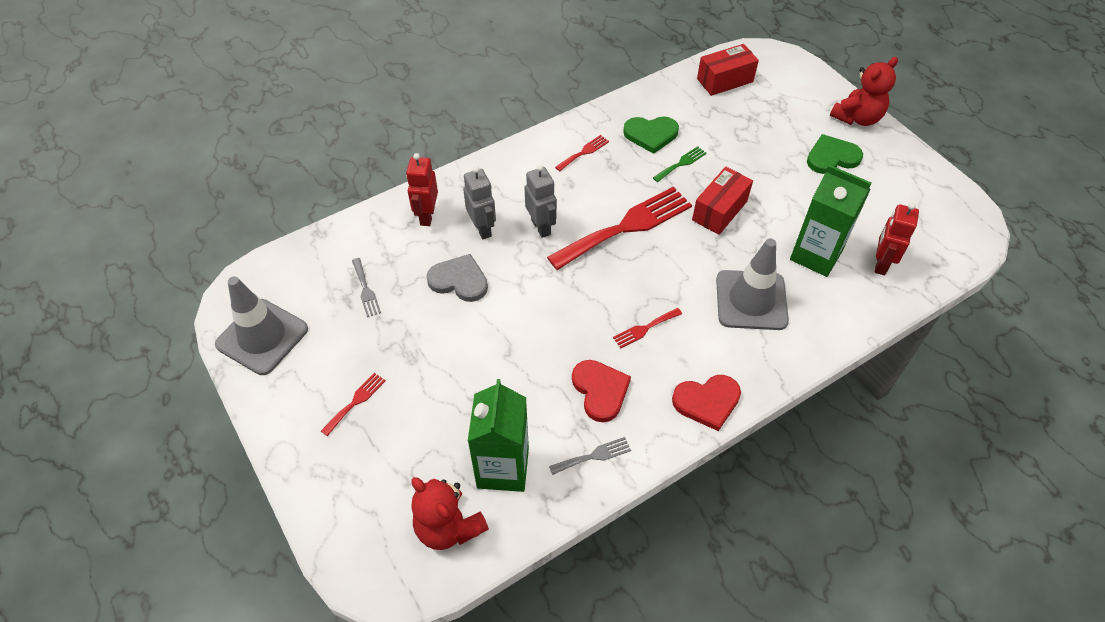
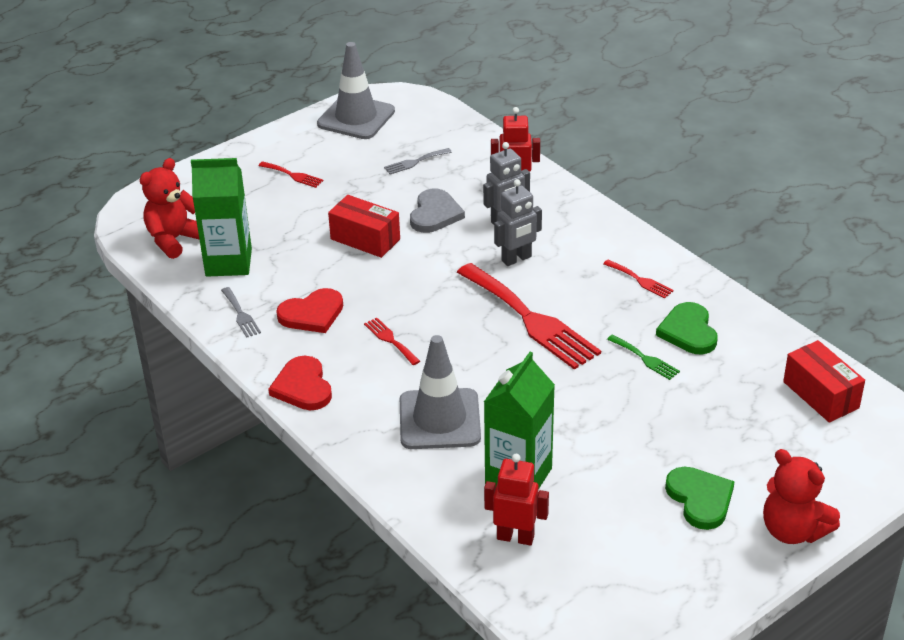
camera: 85 degrees right, 15 degrees down
red box [692,167,753,235] -> red box moved to [328,195,400,258]

